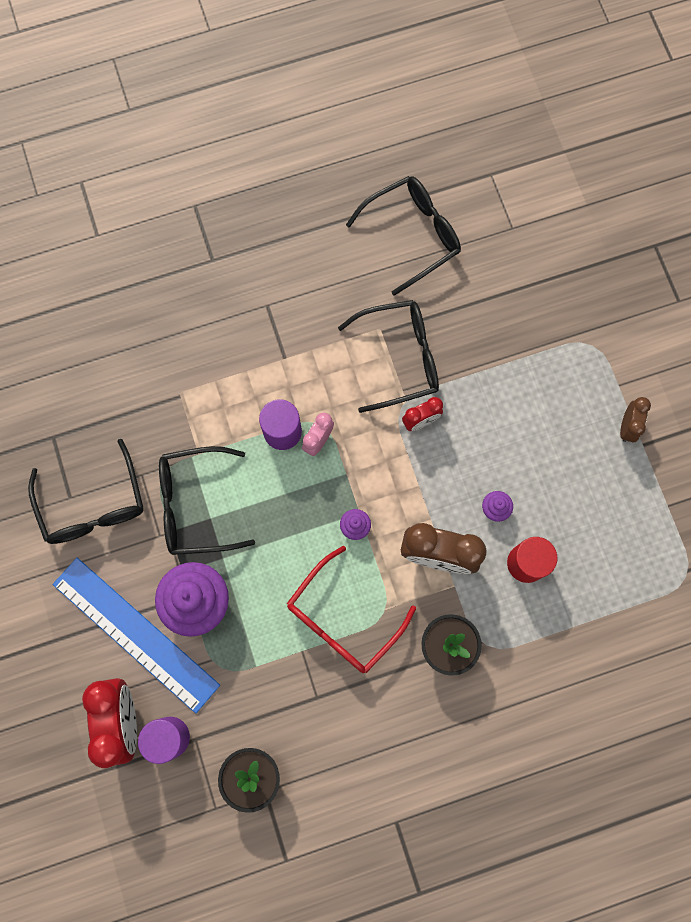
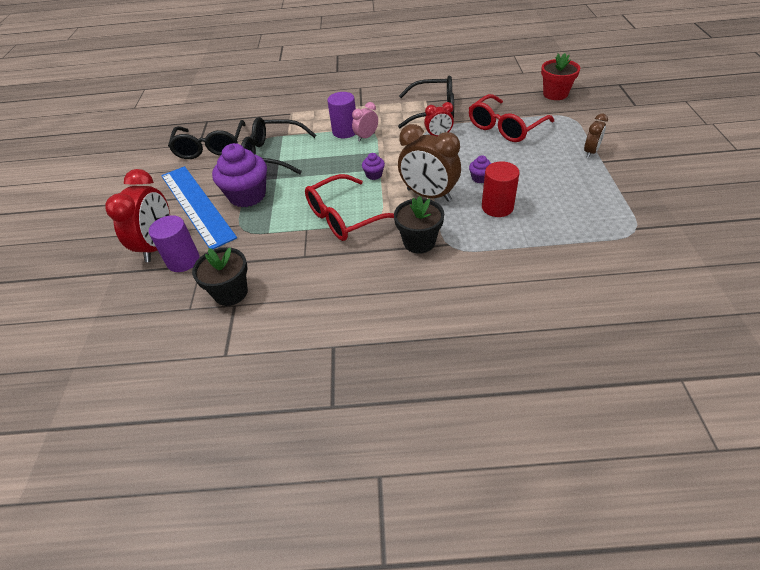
camera: 20 degrees right, 30 degrees down
black glasses [346,176,461,296] -> none
none -> red glasses [469,94,554,142]
none -> red flower pot [541,53,580,100]

